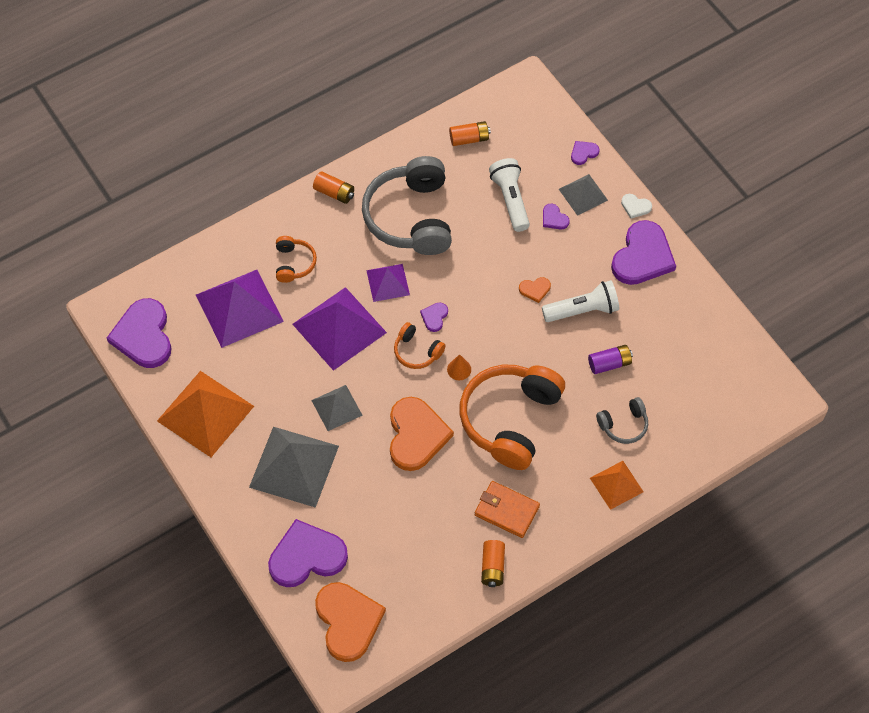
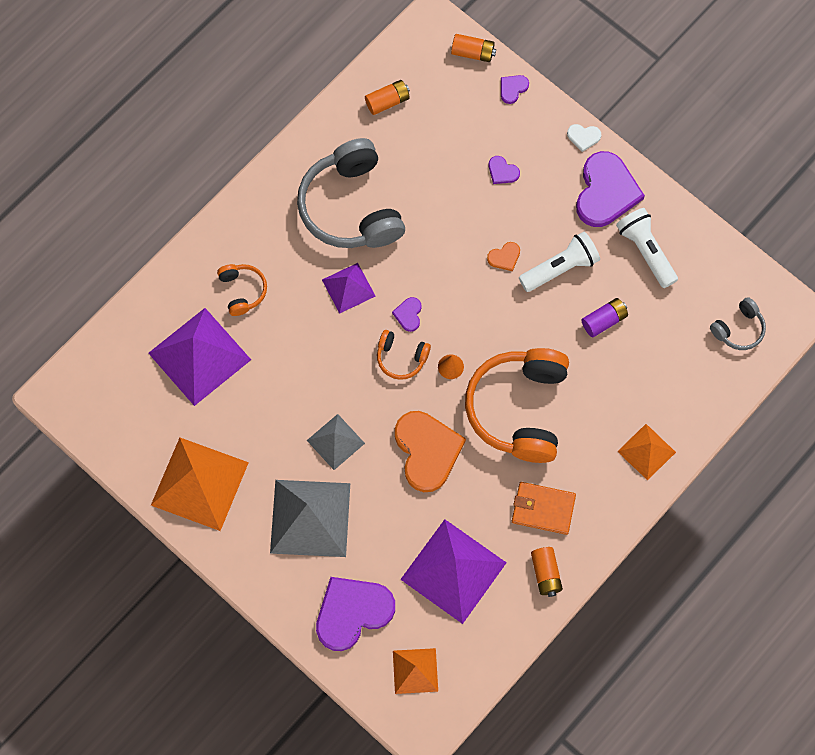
camera: 15 degrees left, 10 degrees up
purple heart [107,298,171,368] -> none
purple pyramid [293,287,387,371] -> purple pyramid moved to [400,519,507,624]
orange battery [313,171,354,204] -> orange battery moved to [451,34,496,62]
orange heart [315,582,386,662] -> orange pyramid [393,648,438,694]
white flashlight [489,158,530,232] -> white flashlight moved to [616,208,678,288]
grey pyramid [559,174,608,216] -> none
grey headphones [596,397,648,444] -> grey headphones moved to [710,297,766,350]

